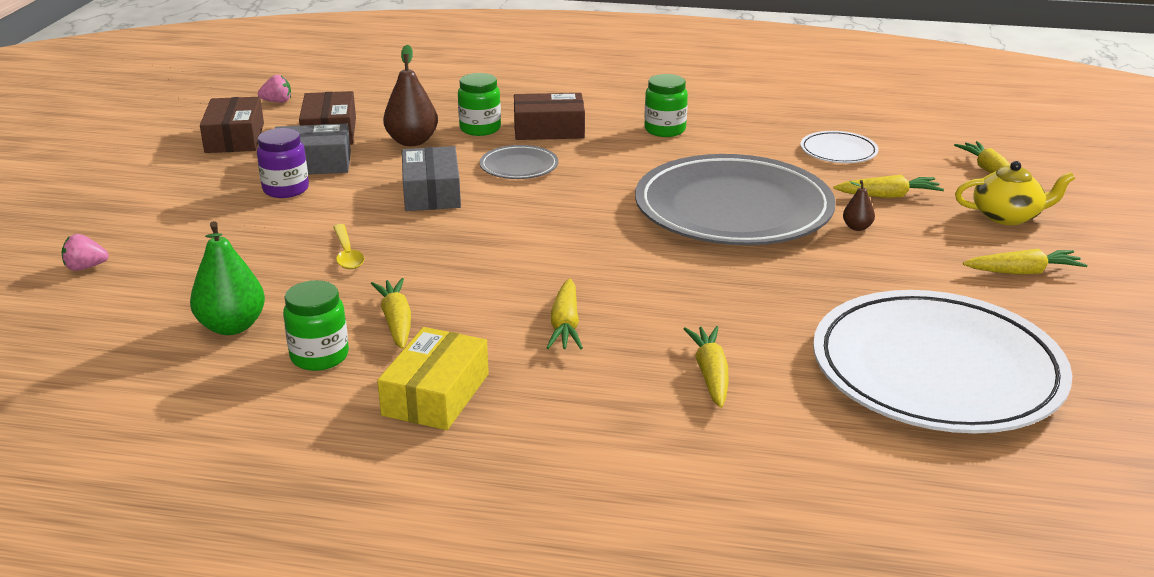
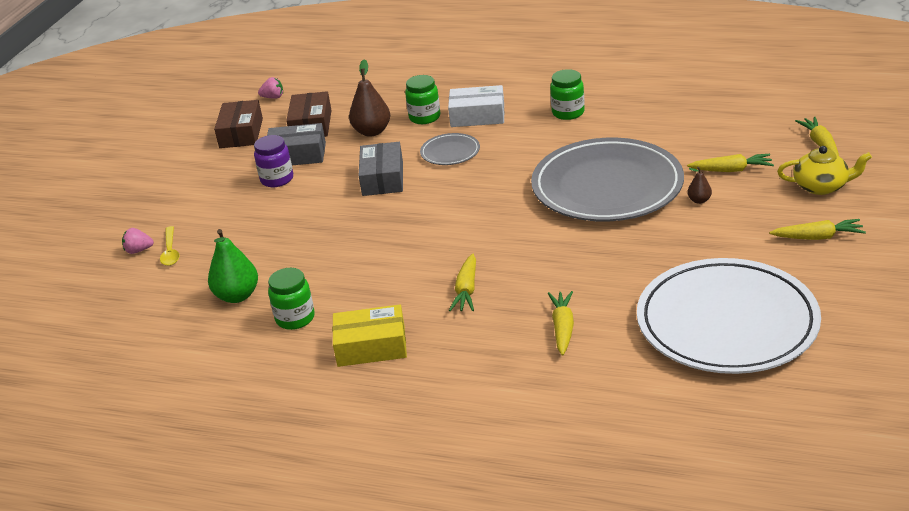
camera: 10 degrees right, 5 degrees up
yellow spoon [333,224,364,269] -> yellow spoon moved to [160,226,180,266]
yellow carrot [371,278,411,349] -> none
yellow box [377,327,489,430] -> yellow box turned 60 degrees clockwise [332,305,407,367]
brown box [514,93,585,140] -> white box [448,85,505,127]
white plate [800,131,879,163] -> none

